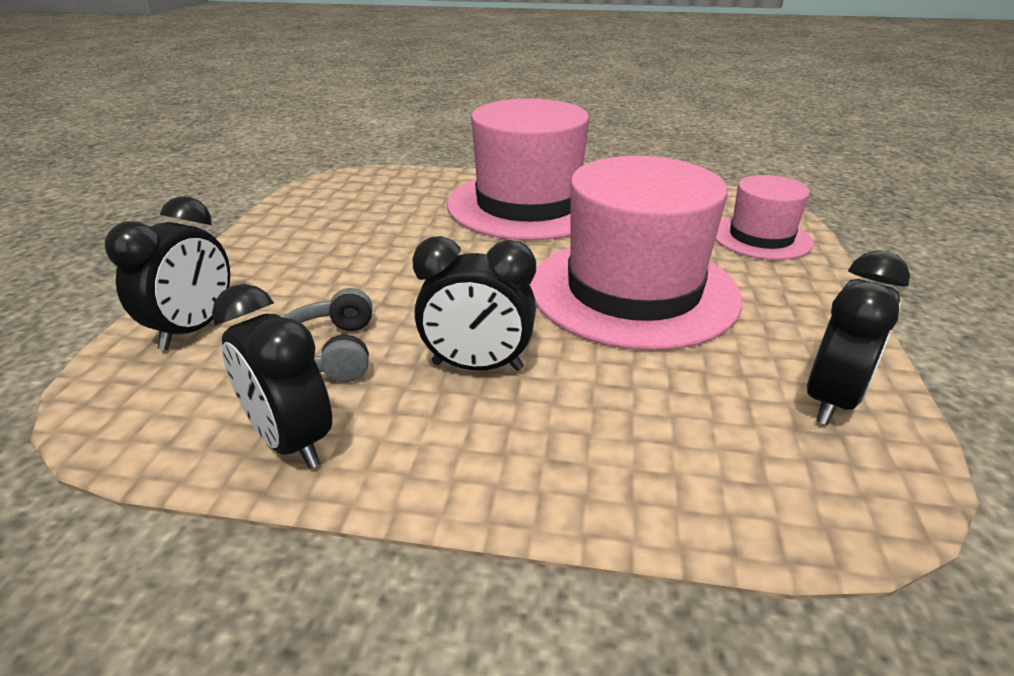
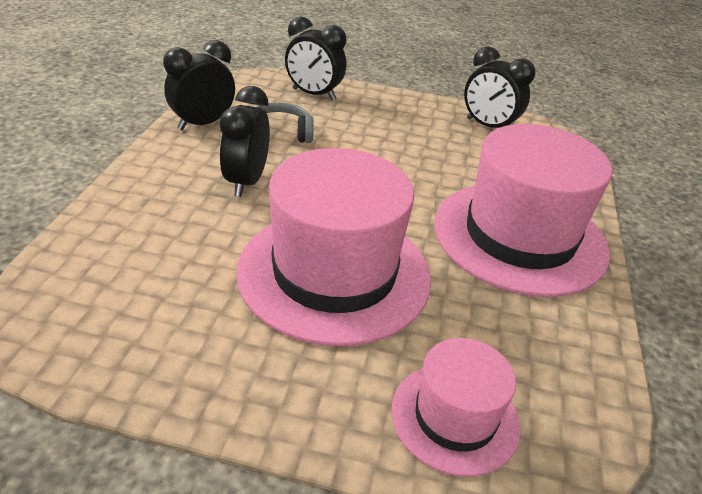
camera: 90 degrees right, 5 degrees up
black clock [807,250,910,425] -> black clock moved to [464,46,536,128]

